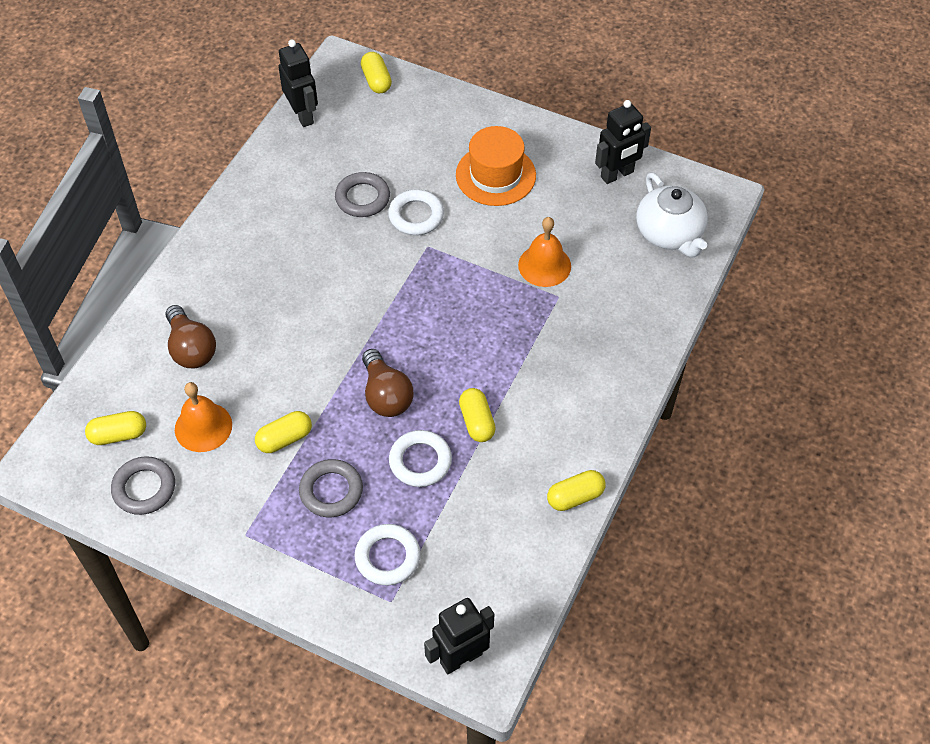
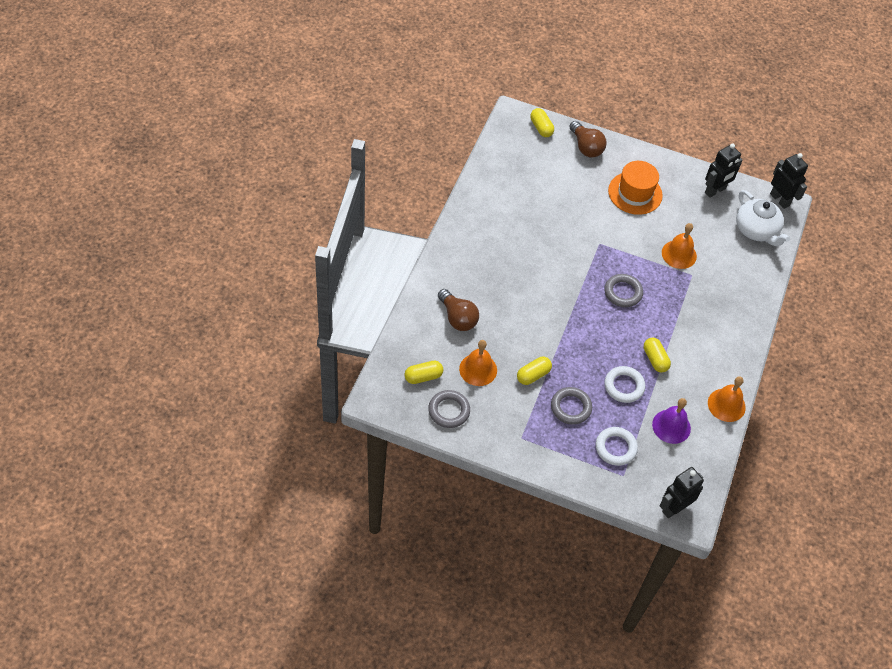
camera: 10 degrees left, 0 degrees up
black robot [278,40,318,127] -> black robot moved to [770,153,808,209]
grey ring [335,172,390,217] -> grey ring moved to [604,274,643,307]
brown light bulb [362,349,413,417] -> brown light bulb moved to [569,121,607,158]
white ring [388,189,444,235] -> none
yellow capsule [547,470,606,511] -> orange bell [708,376,746,422]
none -> purple bell [652,398,691,444]

